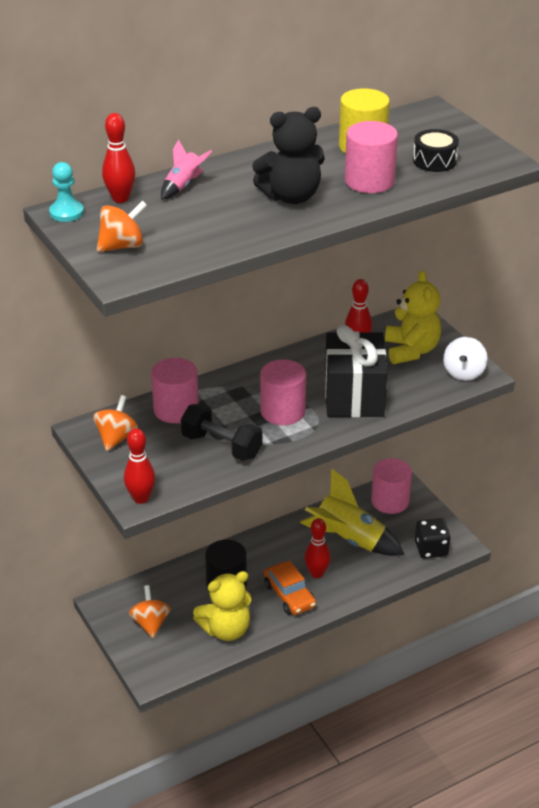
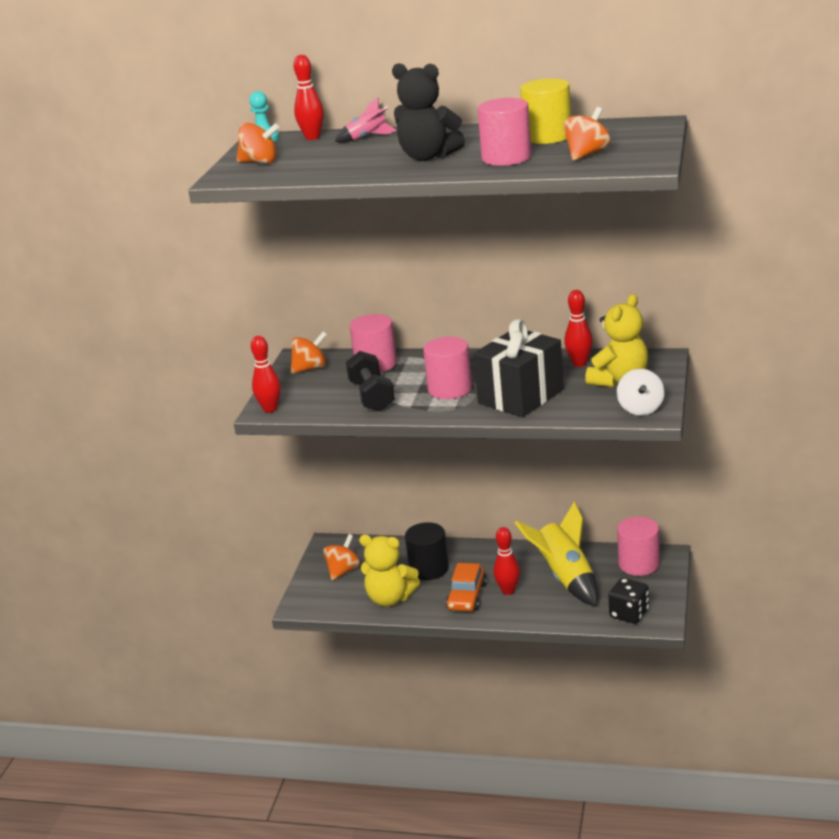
camera: 45 degrees right, 10 degrees down
black drum [413,129,459,172] -> orange spinning top [563,107,611,161]
white spinning top [443,337,488,381] -> white spinning top turned 60 degrees counterclockwise [617,369,664,416]

